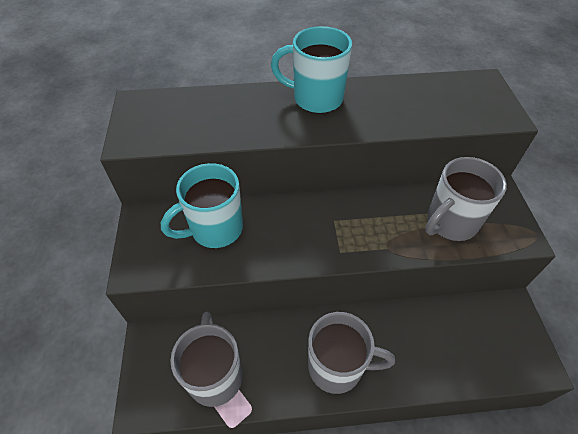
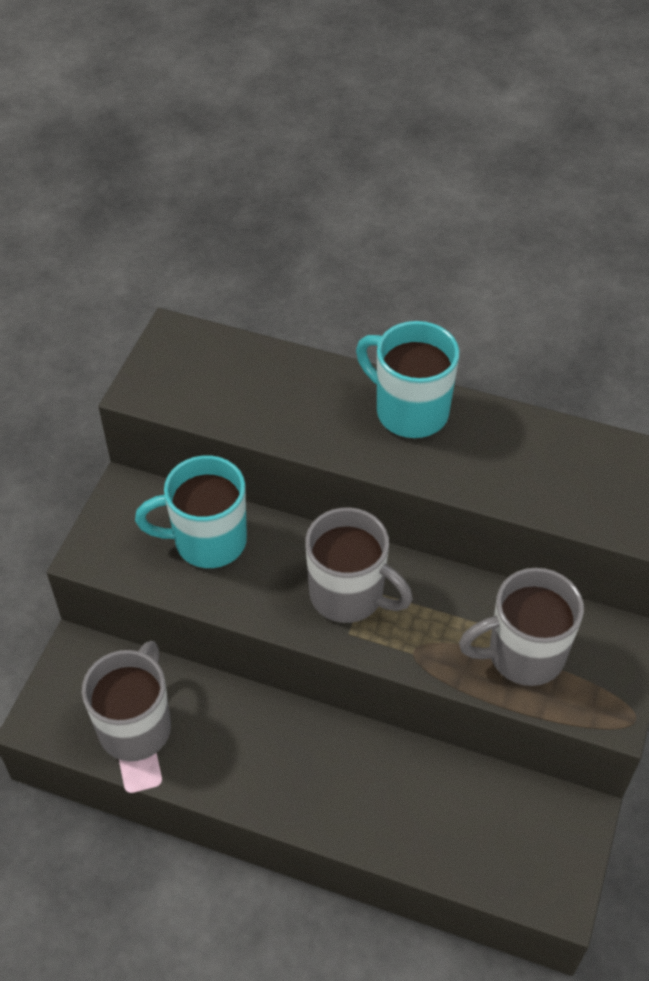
camera: 25 degrees right, 0 degrees up
grey mug [308,312,395,394] -> grey mug moved to [305,507,413,623]

